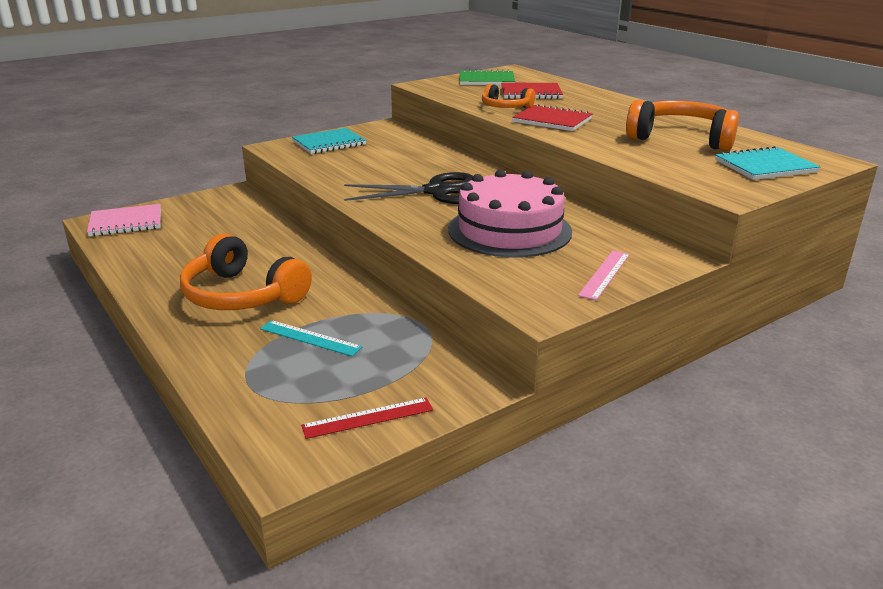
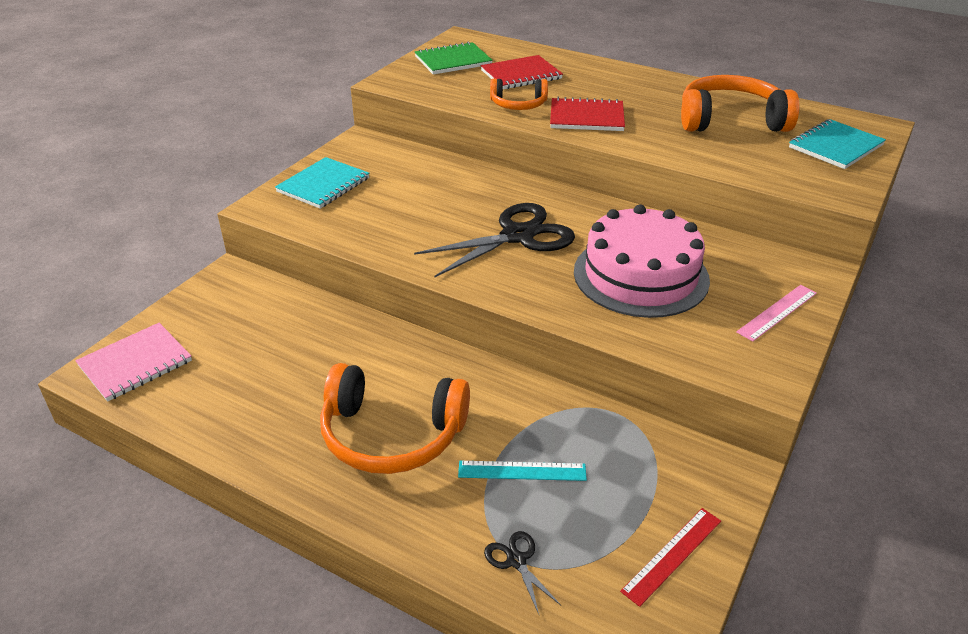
camera: 25 degrees left, 10 degrees up
pink ruler [578,251,630,300] -> pink ruler turned 45 degrees clockwise [736,285,817,341]
none -> black scissors [484,531,561,614]

